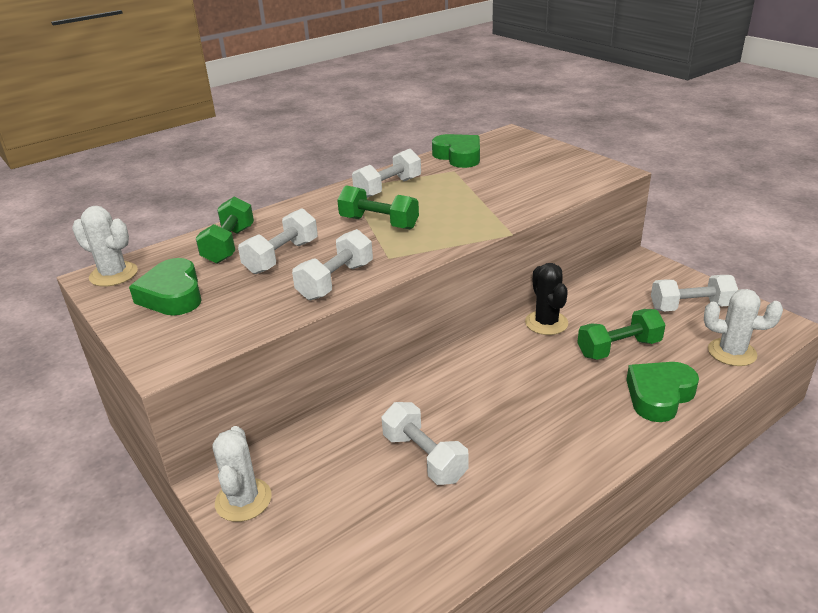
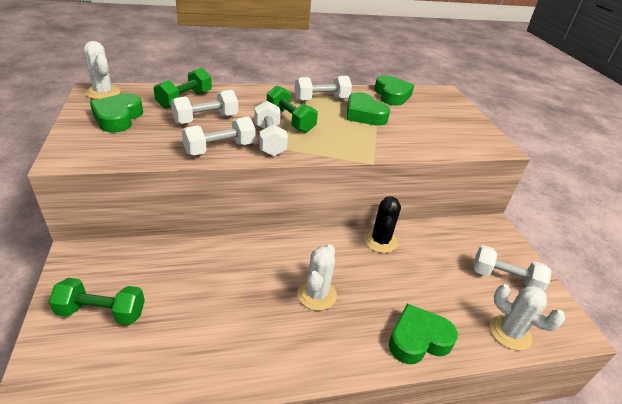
camera: 20 degrees right, 5 degrees up
white cactus [212,426,272,522] -> white cactus moved to [297,244,337,311]
white dumbbell [382,402,469,485] -> white dumbbell moved to [254,101,288,156]
green dumbbell [577,309,666,360] -> green dumbbell moved to [48,278,145,325]
none -> green heart [347,92,390,126]

